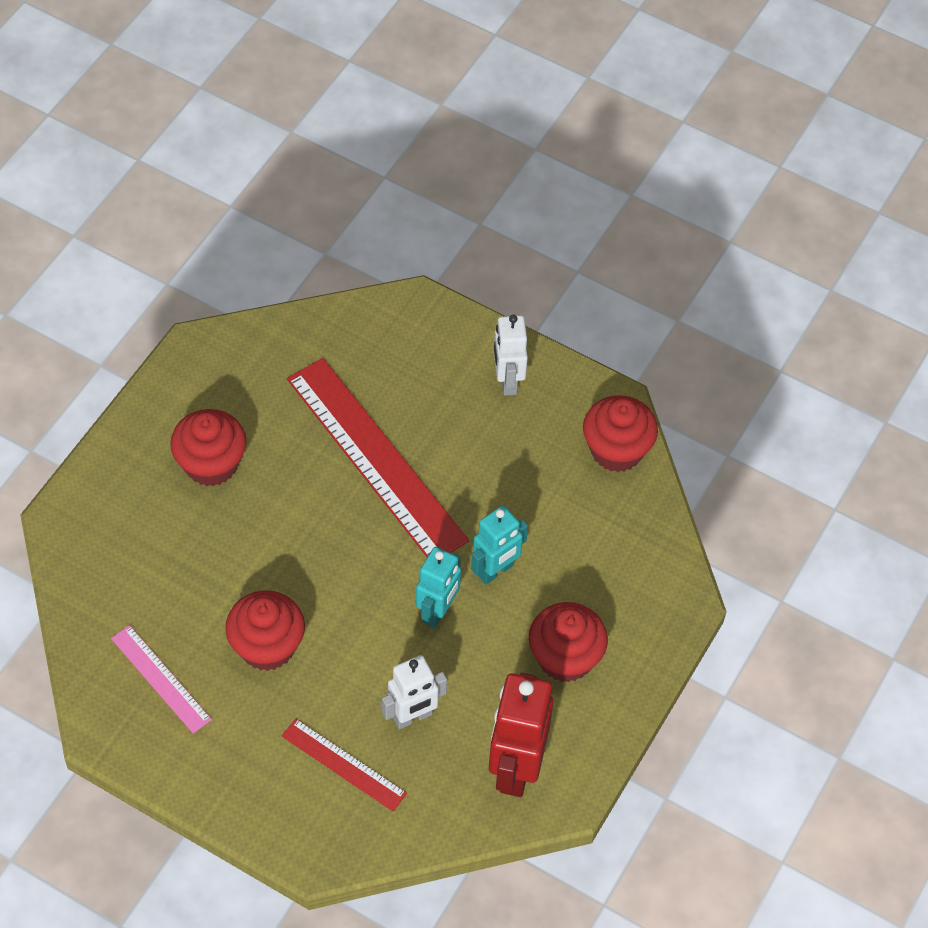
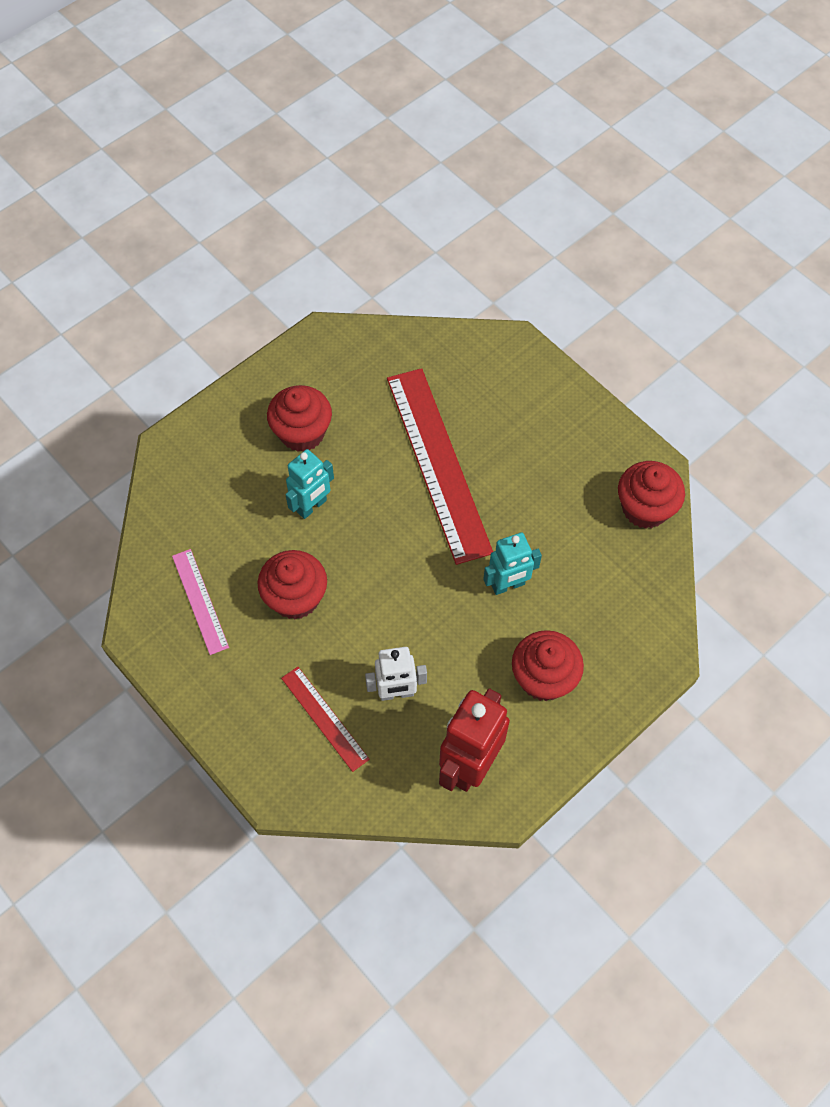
camera: 20 degrees right, 5 degrees up
turquoise robot [416,547,461,628] -> turquoise robot moved to [285,449,334,519]
white robot [494,315,528,396] -> none

